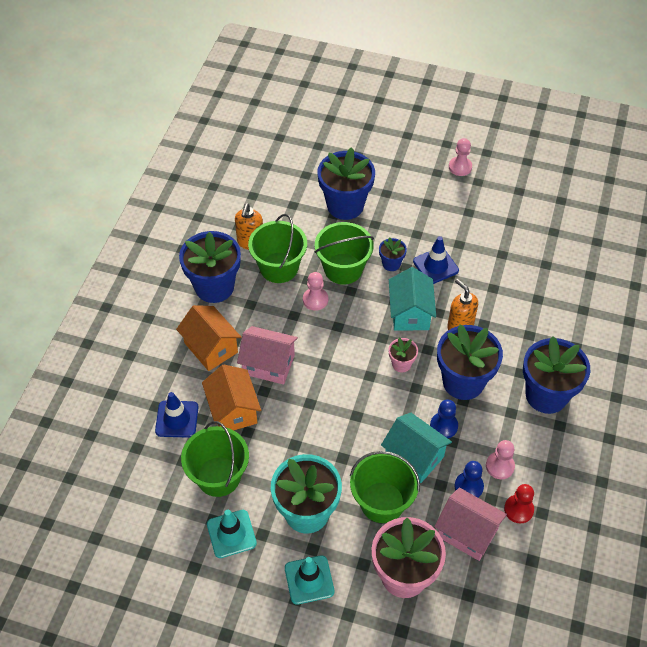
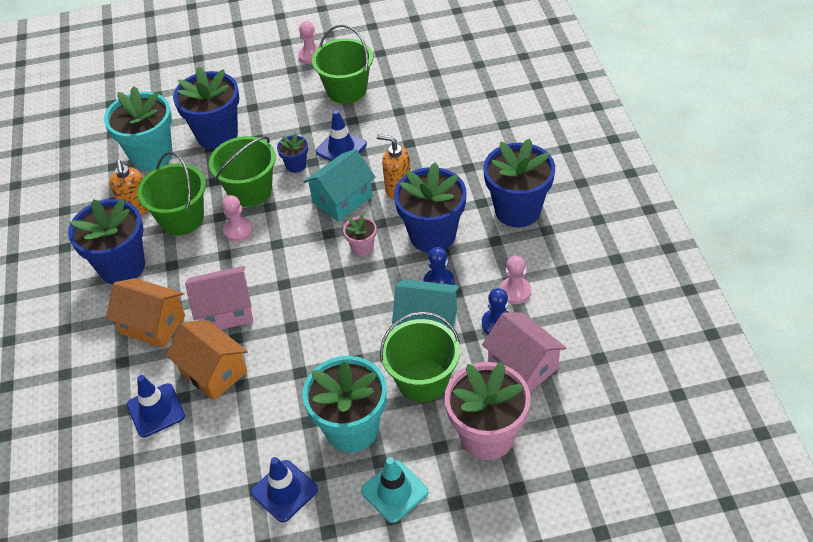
camera: 25 degrees left, 5 degrees down
green bucket [181,421,249,497] -> green bucket moved to [312,25,373,104]
turquoise traffic cone [207,510,257,558] -> blue traffic cone [251,457,318,522]
turquoise house [389,267,436,331] -> turquoise house turned 75 degrees clockwise [303,149,375,222]
pink house [435,487,507,561] -> pink house turned 45 degrees clockwise [482,312,566,392]
red pawn [504,484,534,523] -> none
none -> turquoise flower pot [104,86,173,171]

